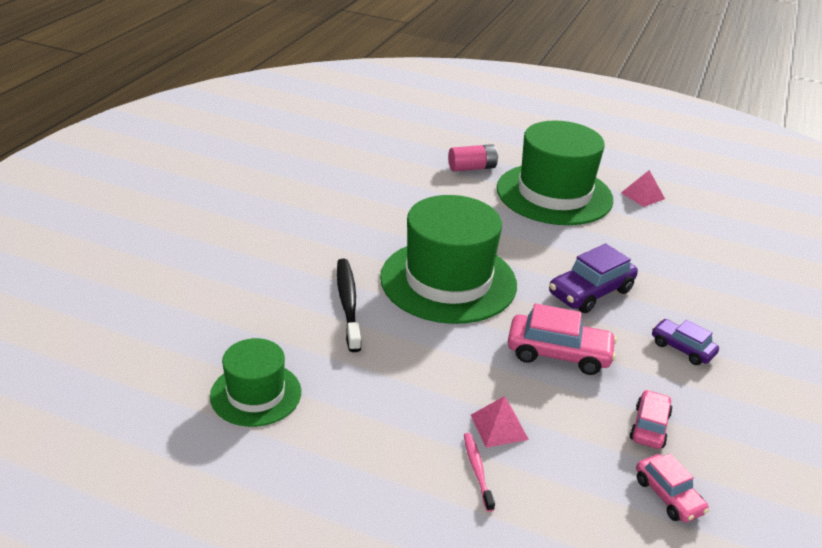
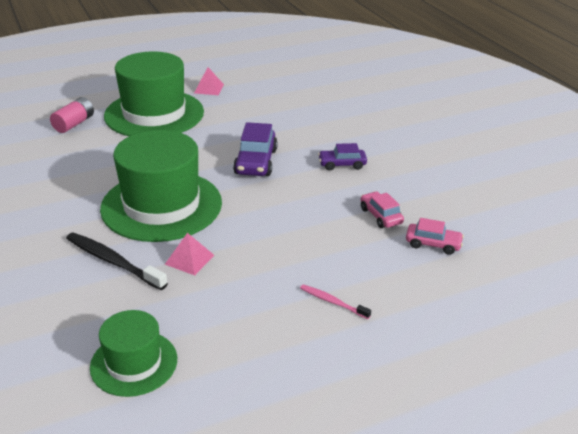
camera: 45 degrees left, 0 degrees up
pink pyramid [471,396,529,448] -> pink pyramid moved to [165,233,214,275]
pink car [508,303,617,375] -> none

